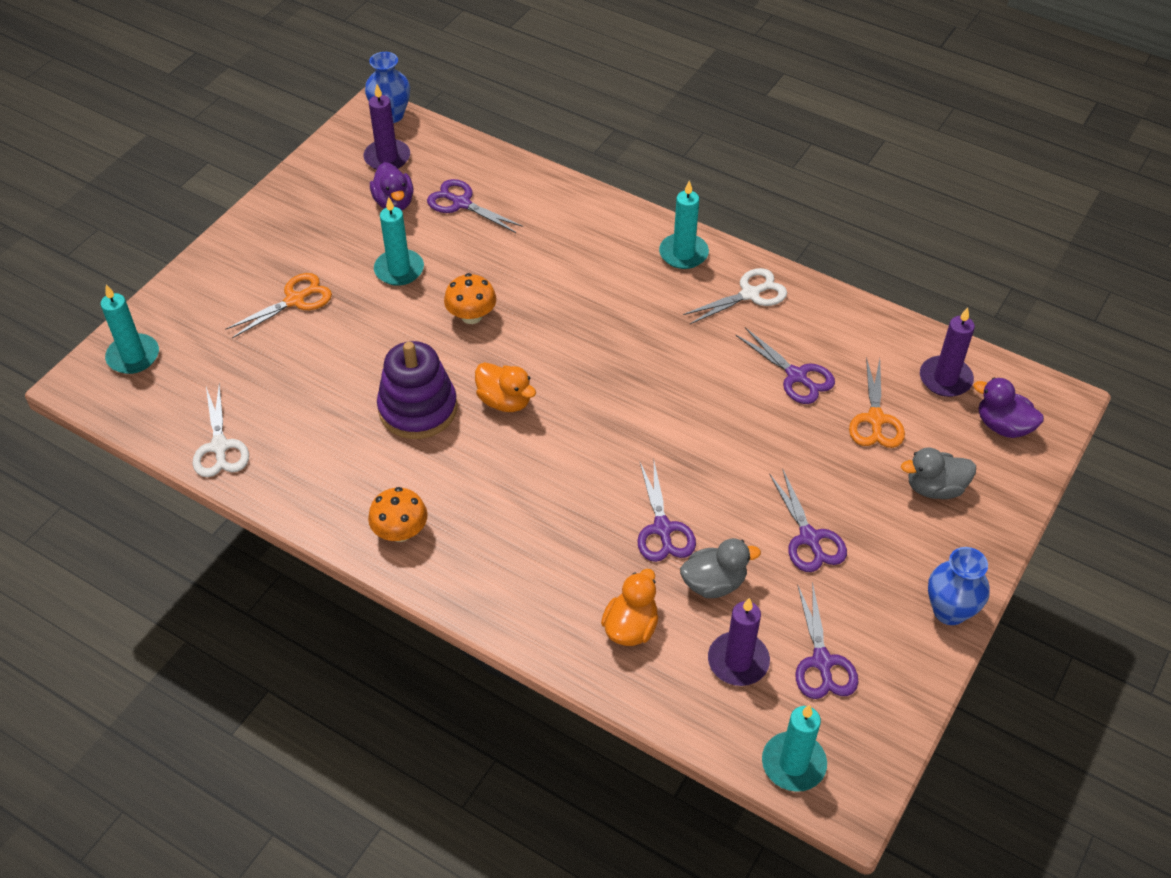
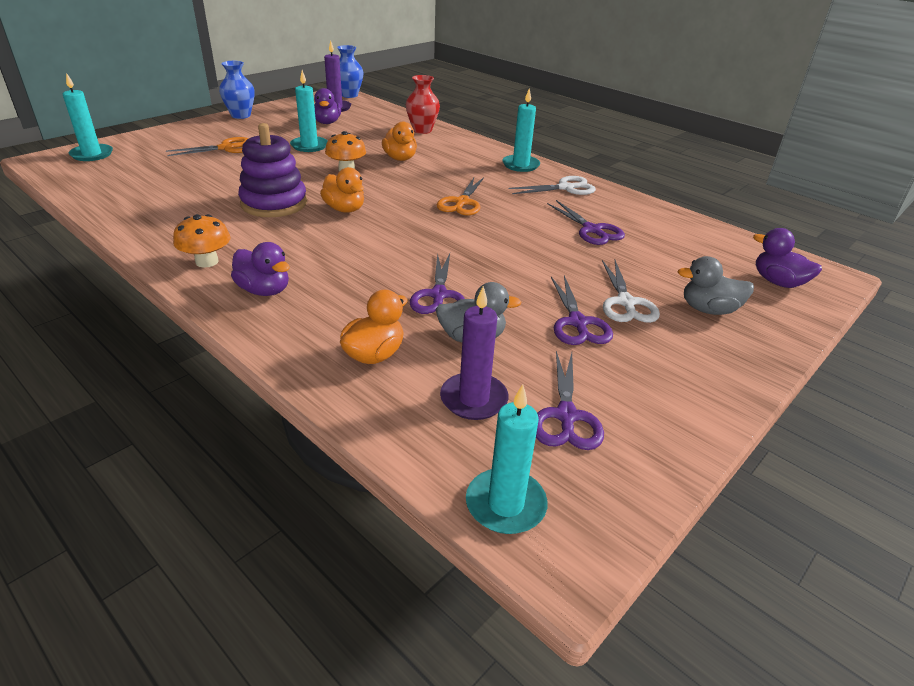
camera: 10 degrees right, 15 degrees down
white scissors [193,383,249,477] -> white scissors moved to [602,260,660,323]
purple scissors [427,179,523,233] -> none
orange scissors [849,357,905,448] -> orange scissors moved to [437,177,484,215]
purple candle [920,307,975,397] -> none
blue vase [928,547,990,625] -> blue vase moved to [219,61,254,119]
none -> purple duck [231,242,290,296]
none -> orange duck [382,121,417,161]
none -> red vase [406,75,440,134]

